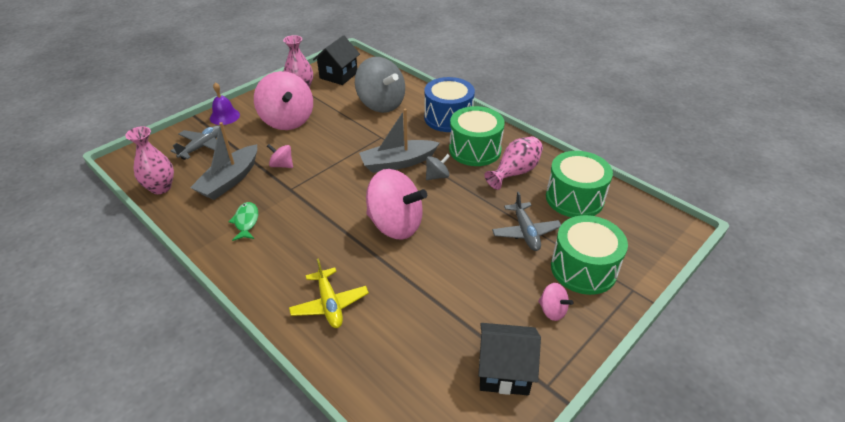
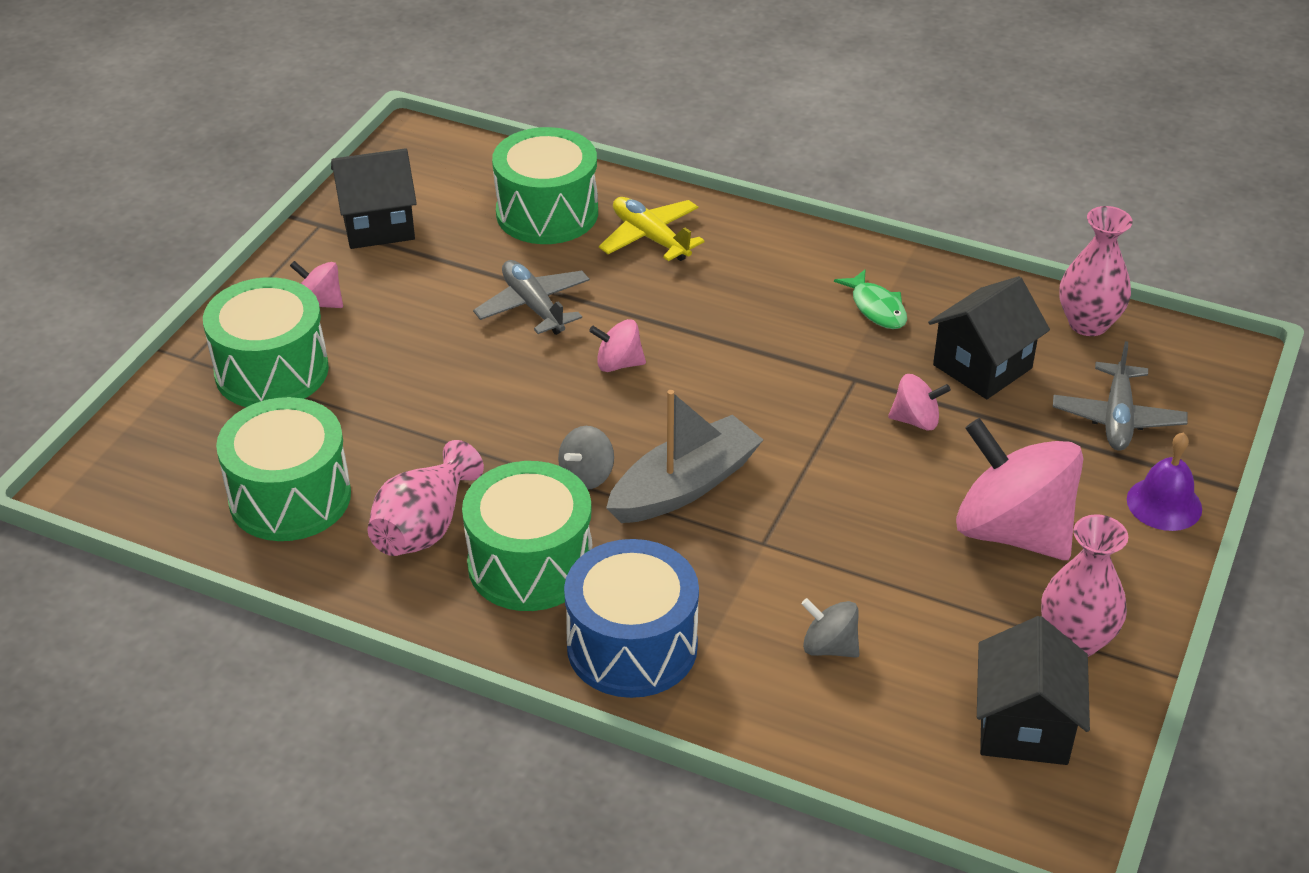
camera: 160 degrees right, 0 degrees up
grey boat [190,122,257,200] -> black house [928,276,1050,399]
grey spinning top [355,57,405,113] -> grey spinning top [801,598,859,658], size x0.46
pink spinning top [366,169,427,240] -> pink spinning top [589,319,646,372], size x0.46
grey plane [492,192,561,251] -> grey plane moved to [473,260,590,335]
none -> green drum [492,127,598,244]

